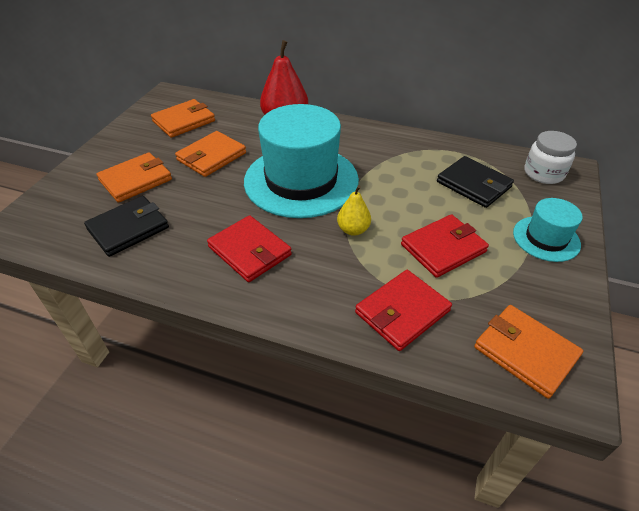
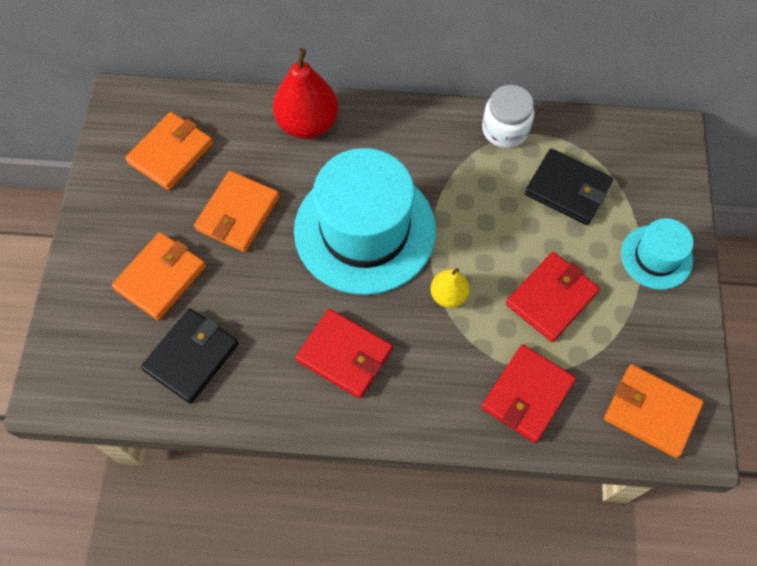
camera: 15 degrees left, 20 degrees up
white jar [524,131,577,184] -> white jar moved to [482,85,534,148]

